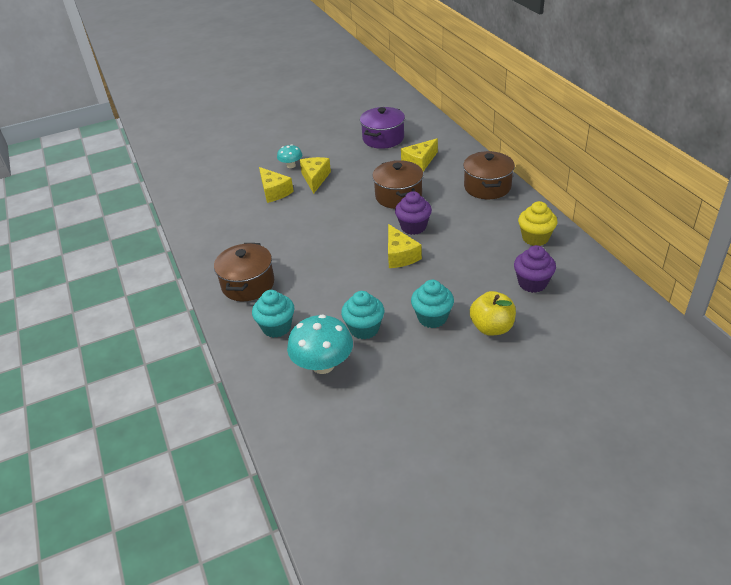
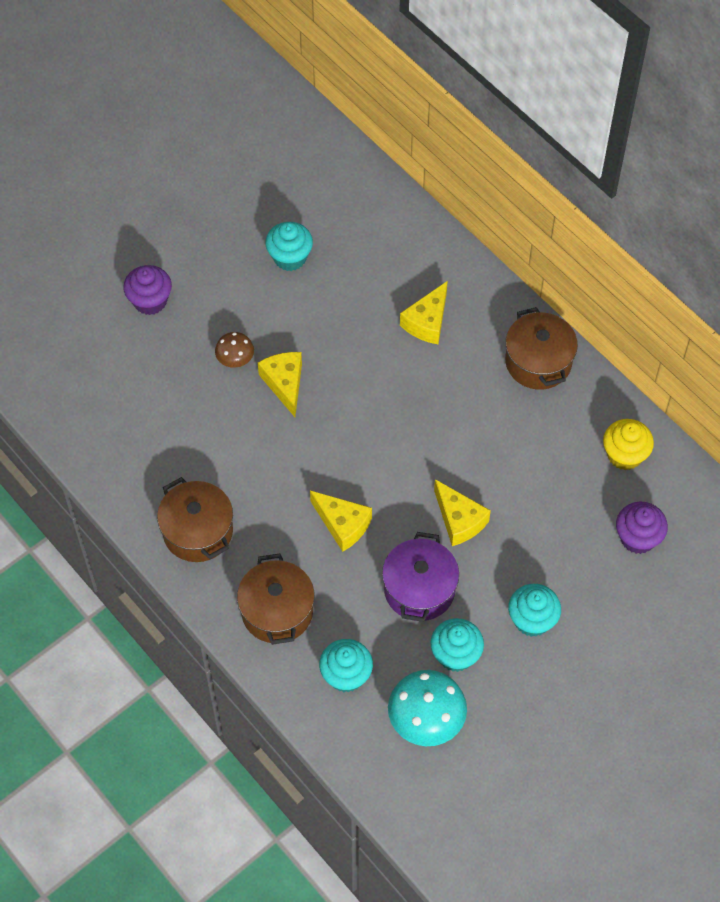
camera: 20 degrees left, 20 degrees up
yellow cheese [259,167,294,203] -> yellow cheese moved to [310,491,372,552]
turquoise mushroom [277,144,302,168] -> brown mushroom [215,332,254,368]
purple pot [360,107,405,149] -> purple pot moved to [382,532,459,622]
brown pot [372,160,423,209] -> brown pot moved to [157,477,233,562]
purple cupcake [395,191,432,235] -> purple cupcake moved to [123,265,172,315]
yellow apple [470,291,516,336] -> none
none -> turquoise cupcake [265,222,313,271]

